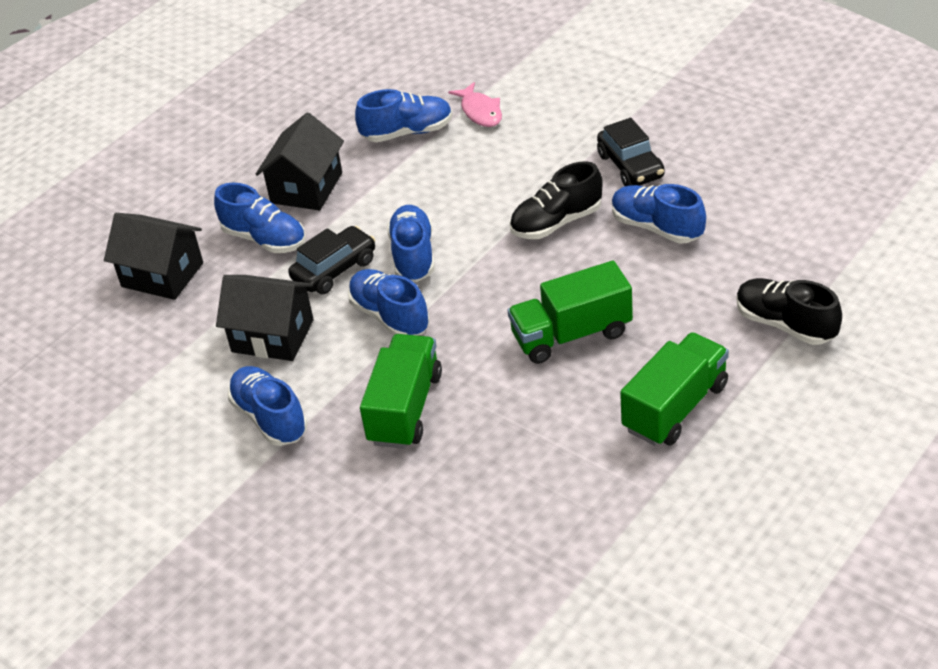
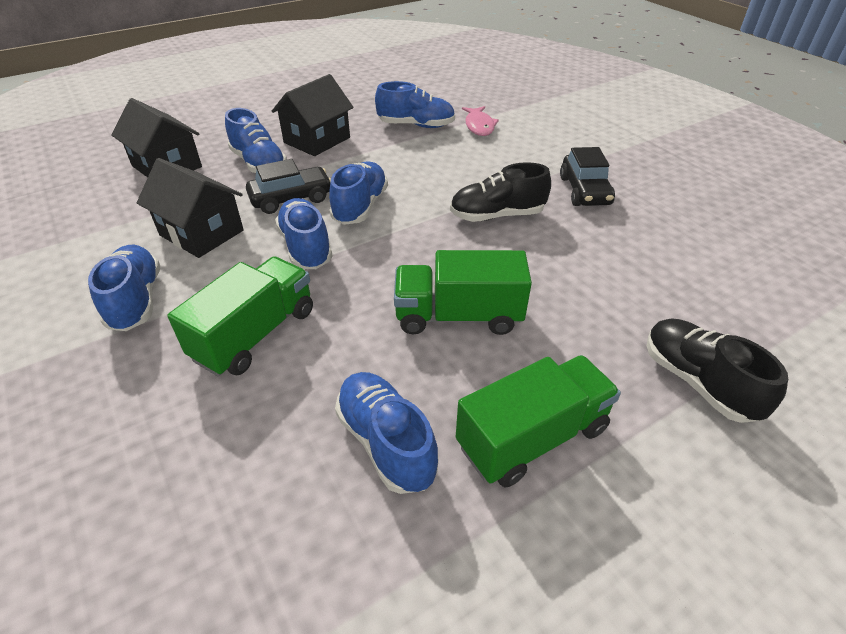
camera: 15 degrees right, 0 degrees up
blue shoe [612,184,706,244] -> blue shoe moved to [335,372,439,494]

